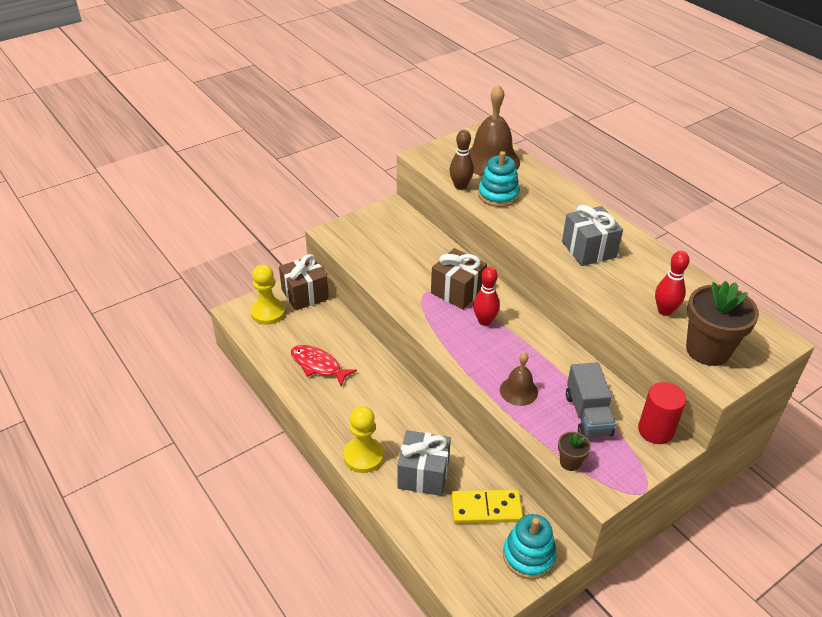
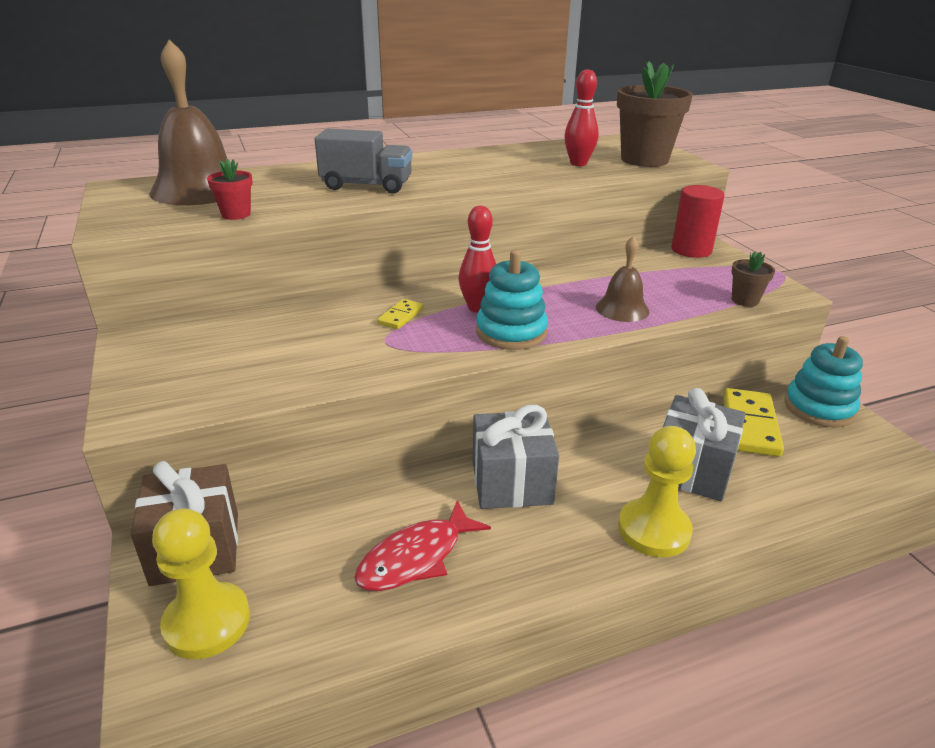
camera: 75 degrees left, 10 degrees down
brown gift [431,248,487,309] -> yellow domino [377,299,424,329]
brown bowling pin [449,130,474,190] -> red flower pot [207,159,253,220]
turquoise stacking toy [478,151,520,207] -> turquoise stacking toy moved to [476,250,548,350]
grey gift [562,205,623,266] -> grey gift moved to [473,405,559,509]
grey truck [566,362,616,438] -> grey truck moved to [315,129,412,194]

